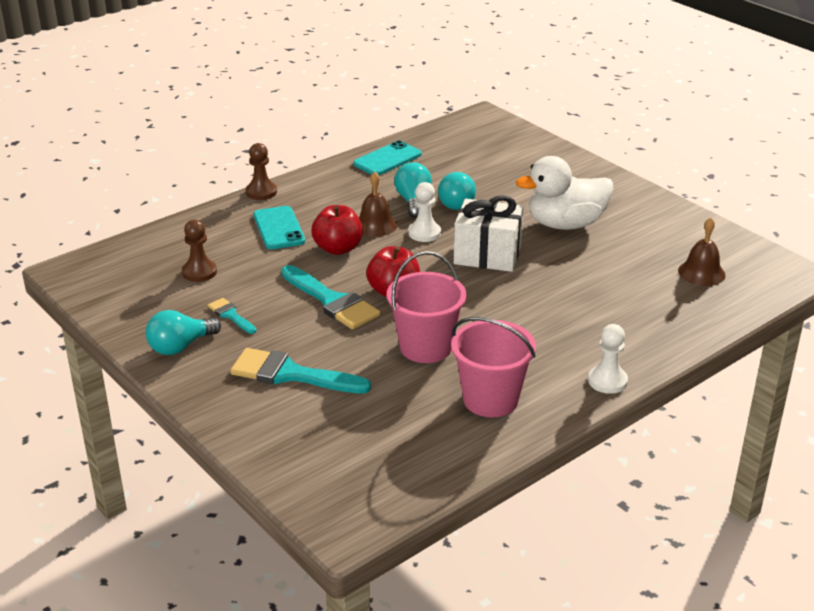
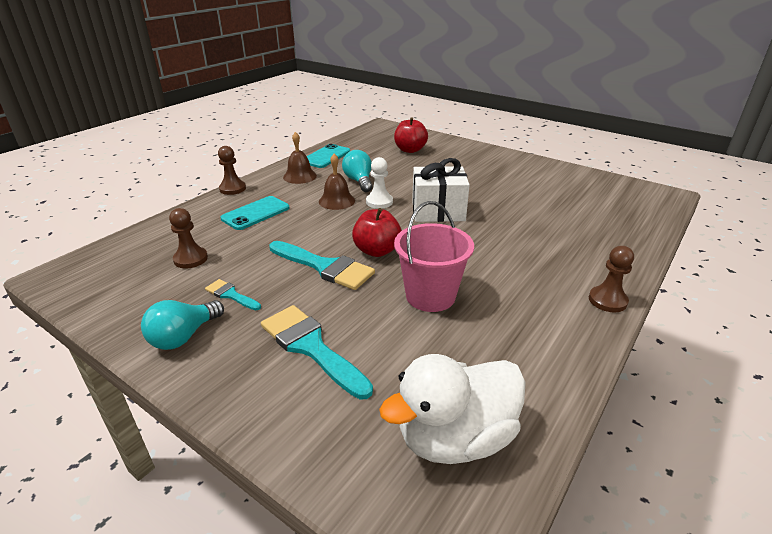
camera: 15 degrees left, 0 degrees up
turquoise brush [230,348,371,394] -> turquoise brush turned 45 degrees clockwise [261,305,373,400]
turquoise phone [253,206,305,249] -> turquoise phone turned 75 degrees clockwise [220,196,290,230]
red apple [311,205,363,255] -> red apple moved to [394,117,428,153]
turquoise light bulb [438,172,476,210] -> none
pink bucket [451,317,536,417] -> none
white duck [516,156,614,230] -> white duck moved to [379,354,526,464]
white pawn [588,324,628,394] -> brown pawn [589,246,634,312]
brown bell [678,217,726,286] -> brown bell moved to [283,132,317,184]

